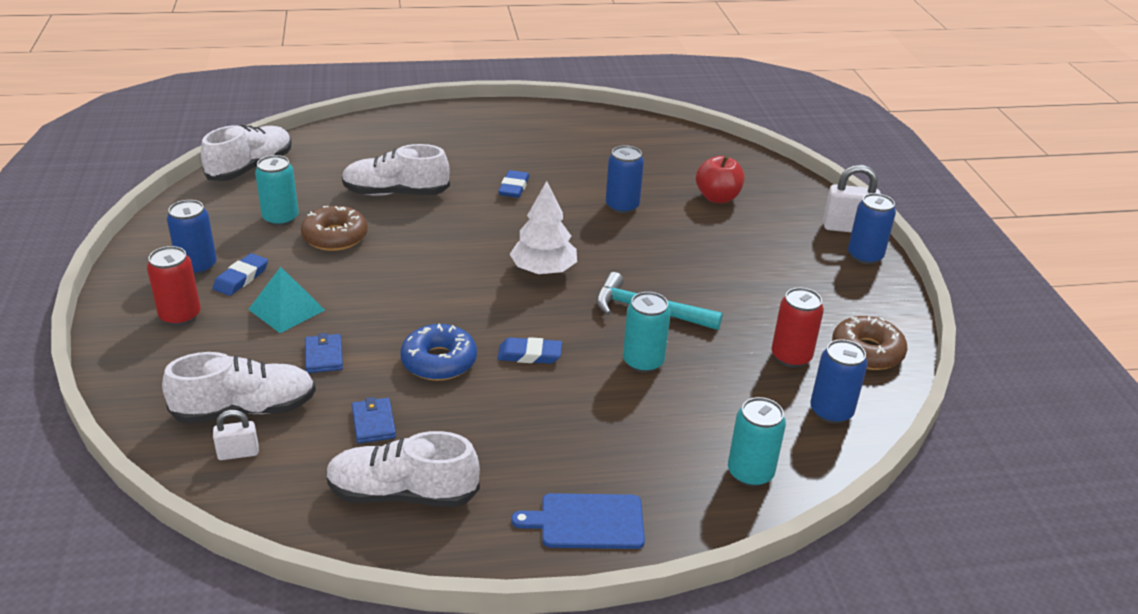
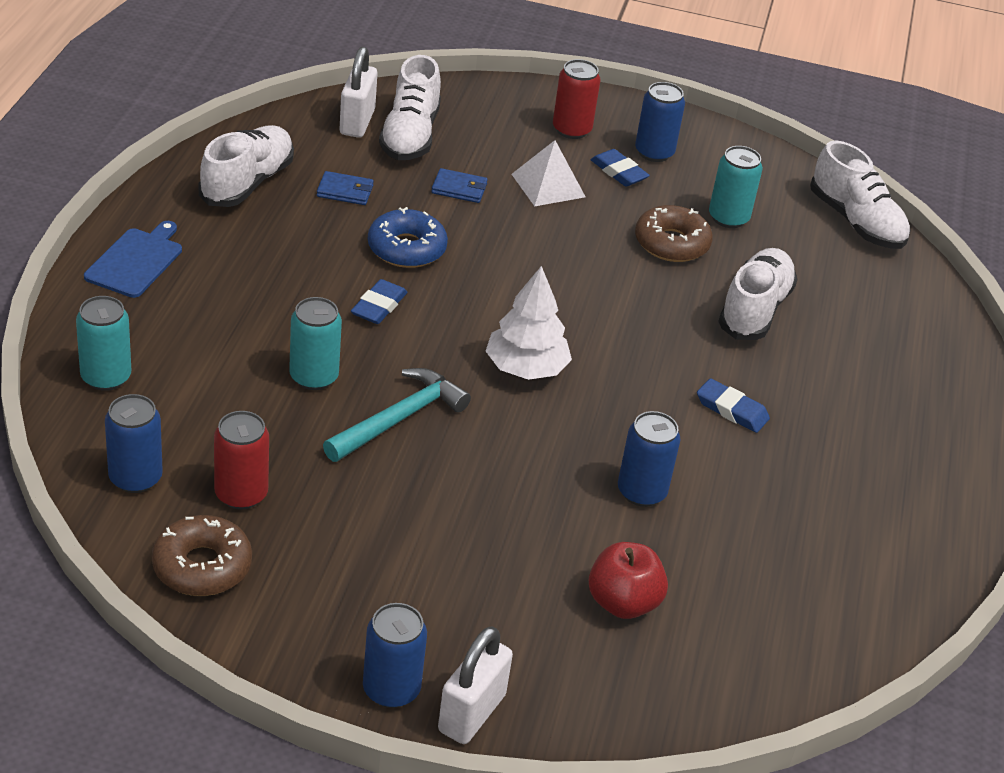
camera: 110 degrees right, 5 degrees up
white padlock [213,410,259,460] -> white padlock [340,47,378,138], size x1.69
turquoise pyramid [248,267,325,333] -> white pyramid [512,140,585,206]

